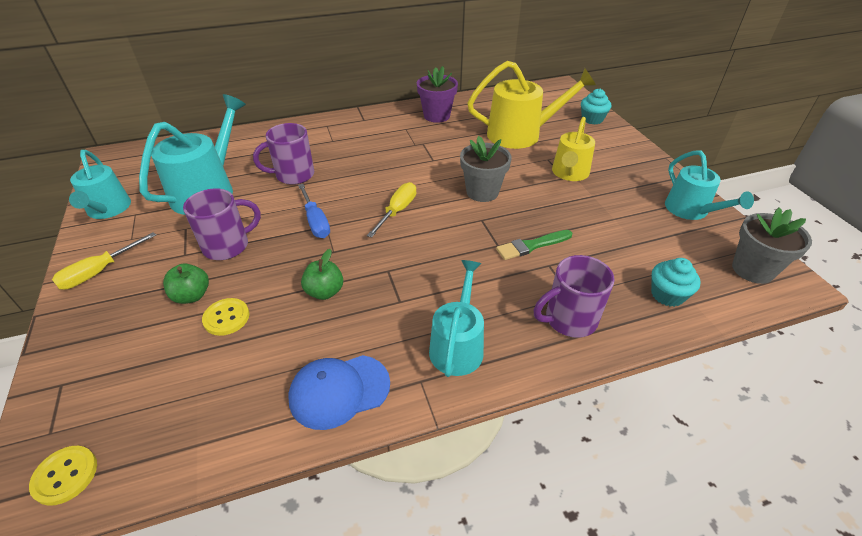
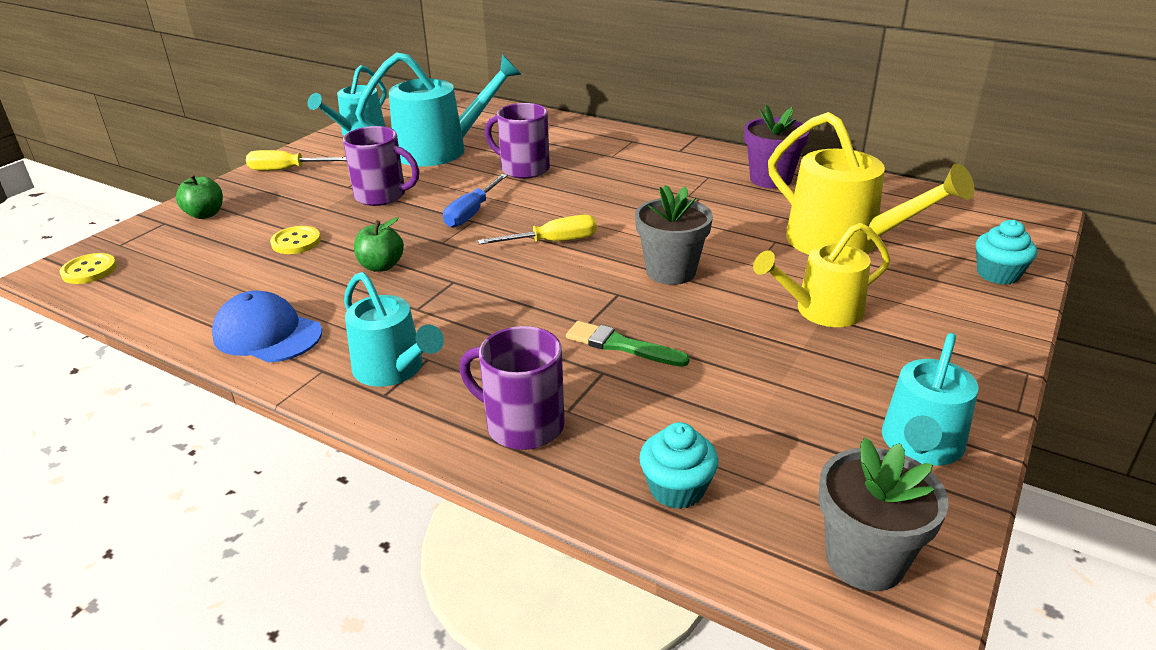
camera: 50 degrees right, 10 degrees down
green apple [163,263,209,304] -> green apple moved to [176,174,223,219]
turquoise watering can [429,260,484,377] -> turquoise watering can turned 75 degrees clockwise [344,272,444,387]

